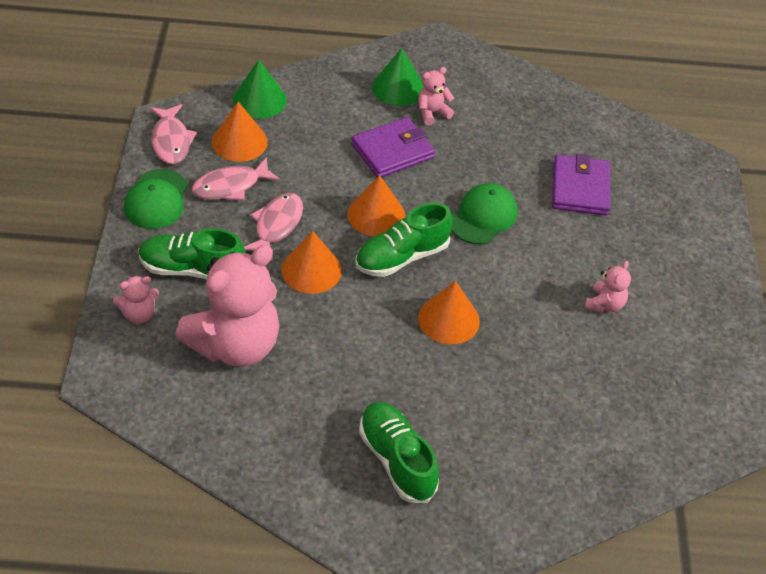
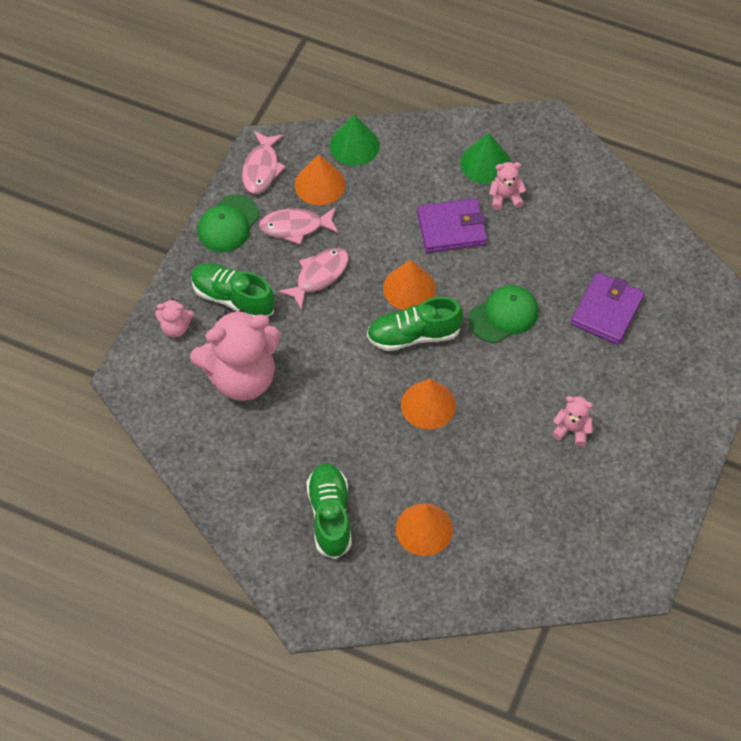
camera: 25 degrees right, 10 degrees up
orange cone [281,231,342,294] -> orange cone moved to [396,503,453,556]
pink teddy bear [584,261,631,313] -> pink teddy bear turned 120 degrees counterclockwise [552,396,593,446]

